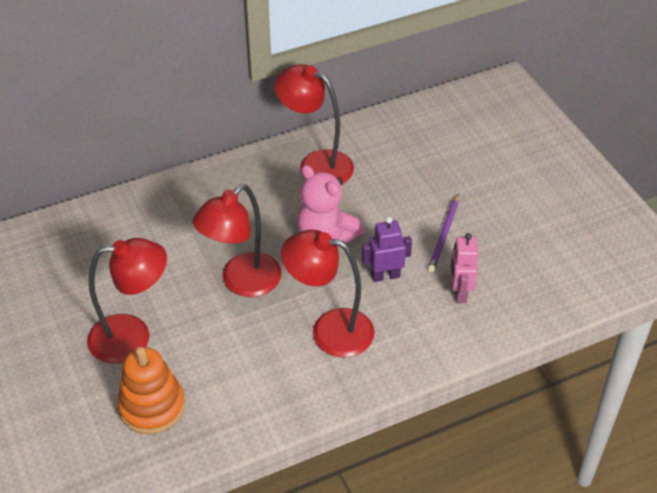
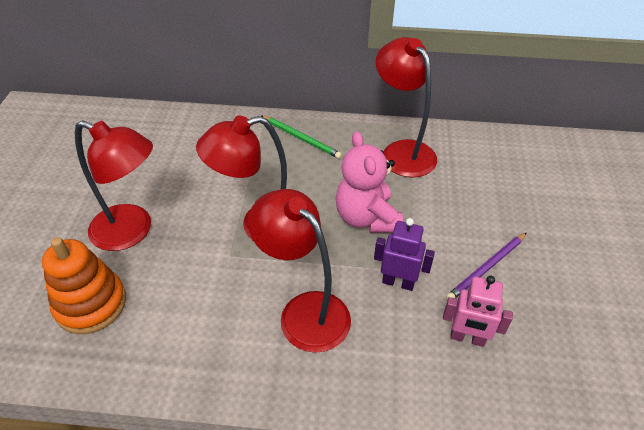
camera: 30 degrees right, 0 degrees up
pink robot [451,233,478,303] -> pink robot turned 105 degrees counterclockwise [443,275,513,347]
none -> green pencil [262,116,342,159]

